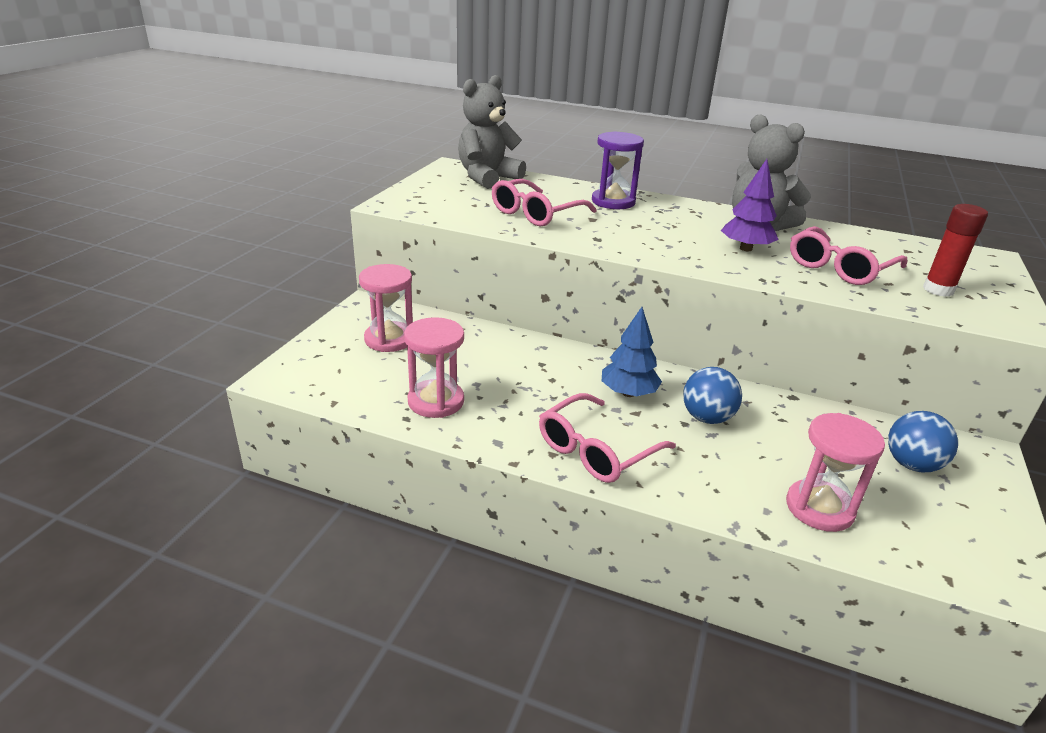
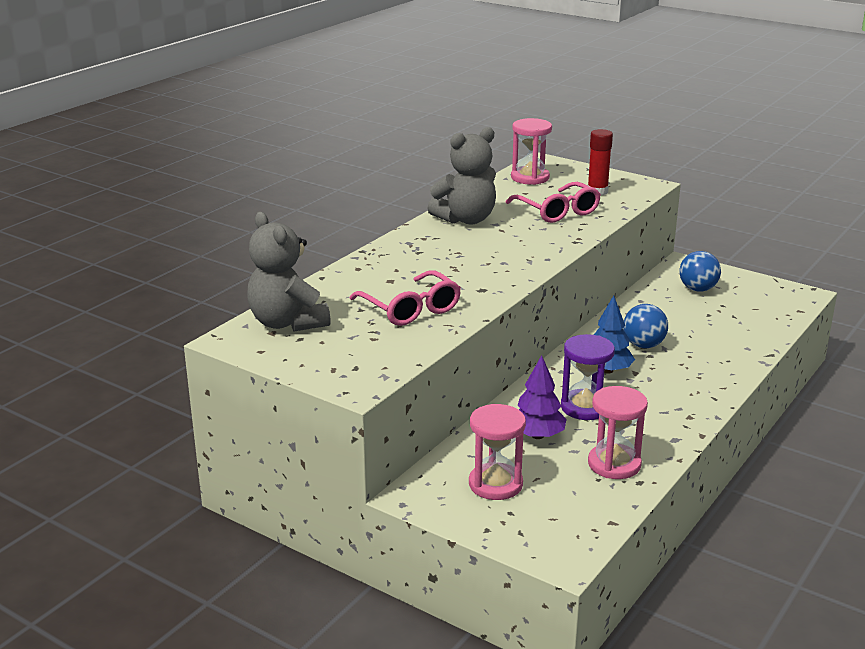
camera: 75 degrees left, 5 degrees down
pink glasses [539,393,676,483] -> none
purple hourglass [592,131,644,209] -> purple hourglass moved to [561,334,615,420]
purple tree [721,159,779,251] -> purple tree moved to [518,355,567,439]
pink hourglass [786,413,885,532] -> pink hourglass moved to [511,118,552,185]

